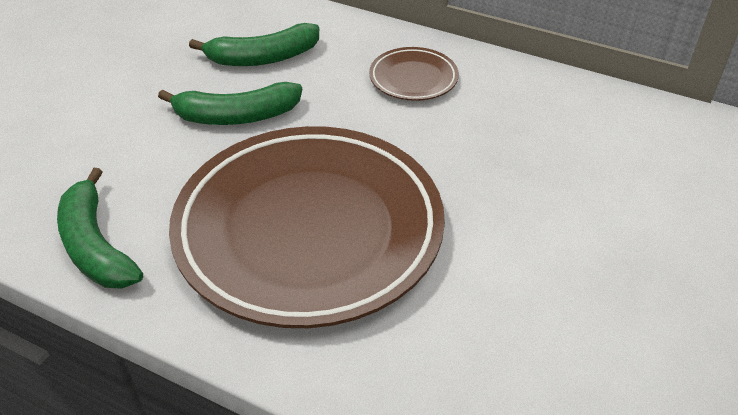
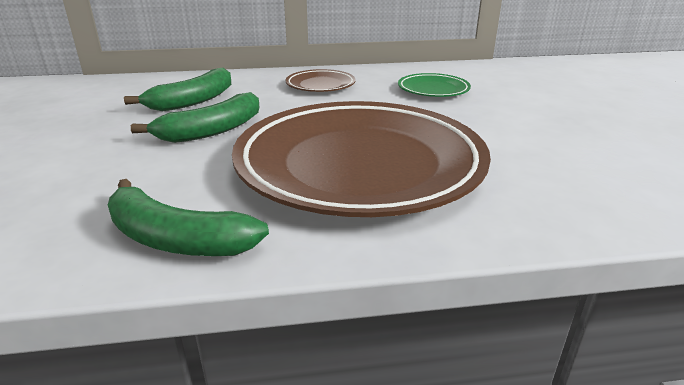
camera: 35 degrees left, 15 degrees down
none -> green plate [398,73,471,97]

